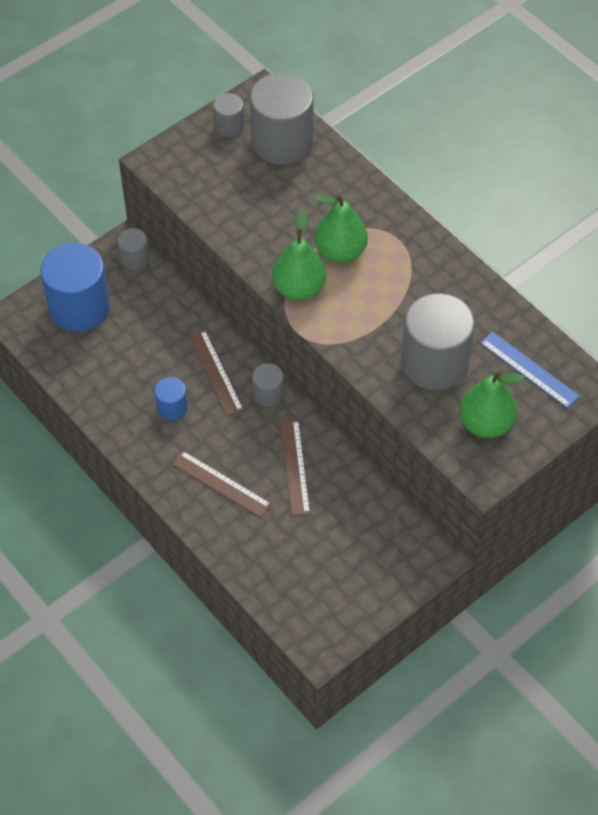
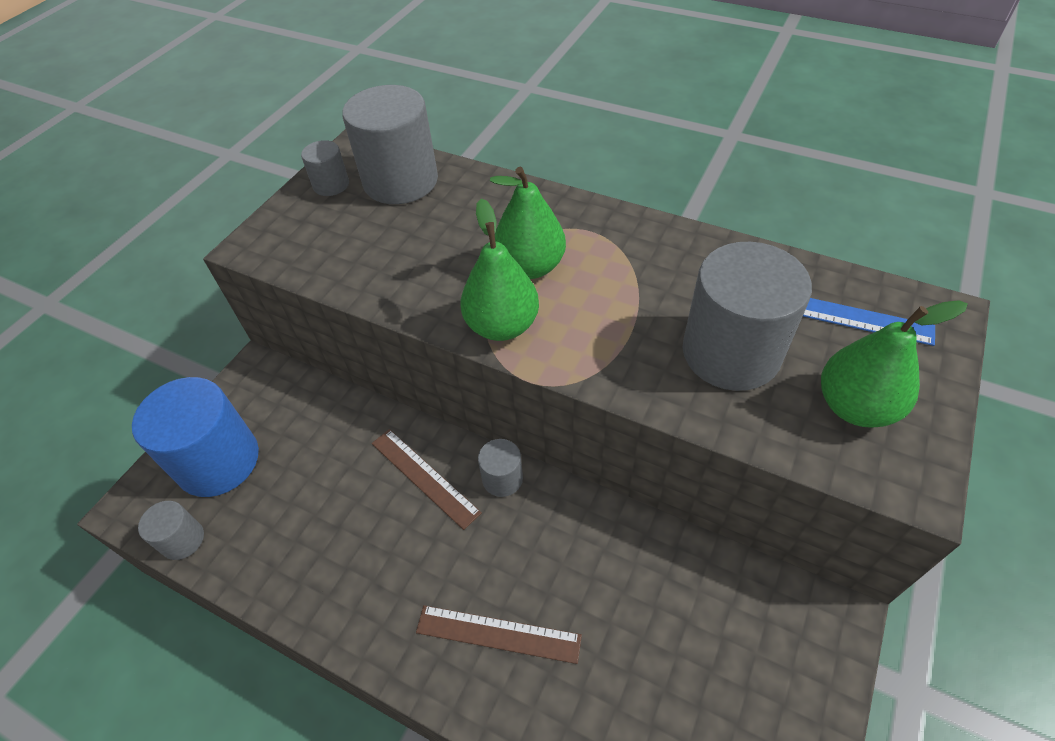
camera: 20 degrees left, 5 degrees down
grey cylinder [118,228,149,270] -> grey cylinder moved to [138,501,204,560]
blue cylinder [155,377,188,420] -> none
brown ruler [280,420,310,516] -> none

